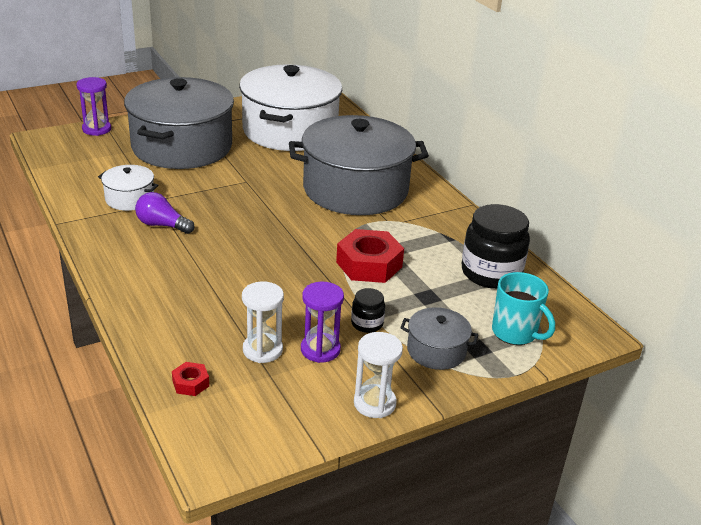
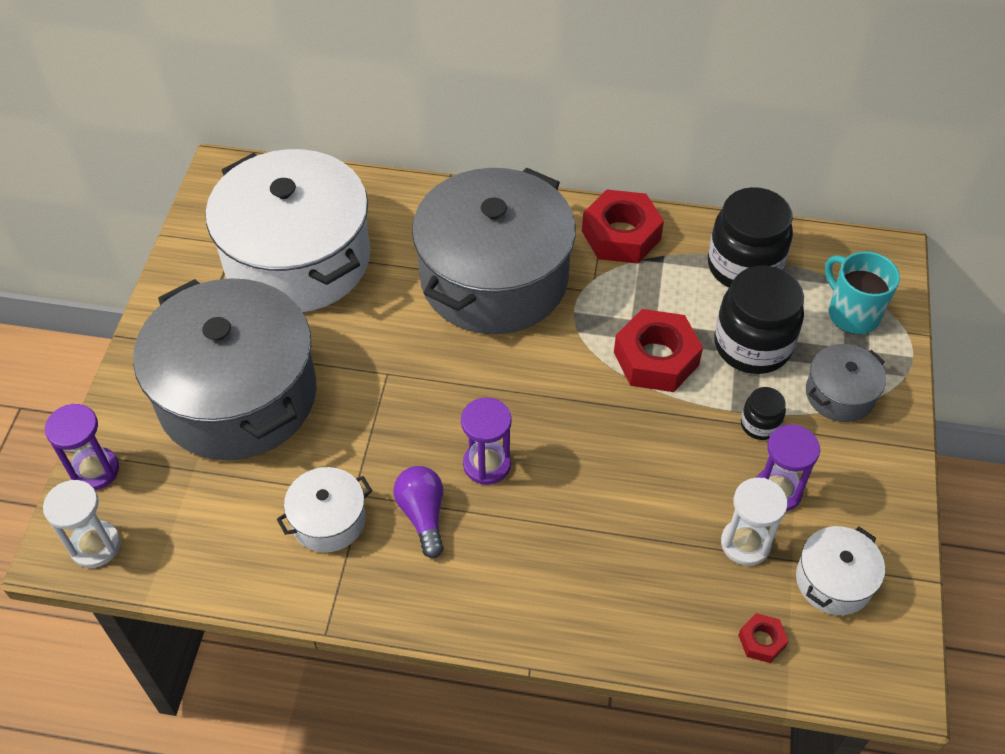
camera: 50 degrees left, 20 degrees up
purple light bulb [135,192,195,234] -> purple light bulb turned 105 degrees clockwise [393,466,444,558]
white hourglass [354,332,403,418] -> white hourglass moved to [43,480,121,568]
turquoise mug [492,272,555,345] -> turquoise mug turned 120 degrees counterclockwise [825,251,900,334]
none -> purple hourglass [461,397,512,485]
none -> red nut [582,190,664,264]
none -> black jar [714,265,804,374]
none -> white pot [796,526,885,615]

